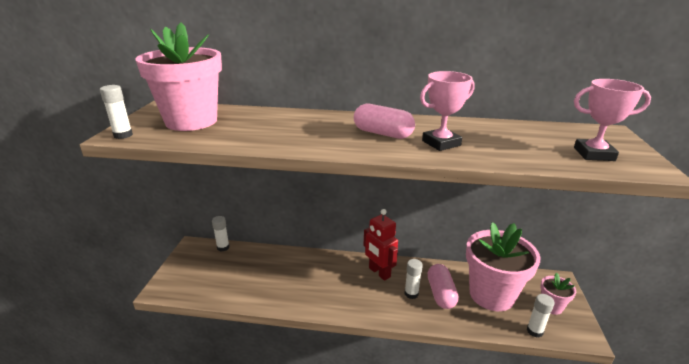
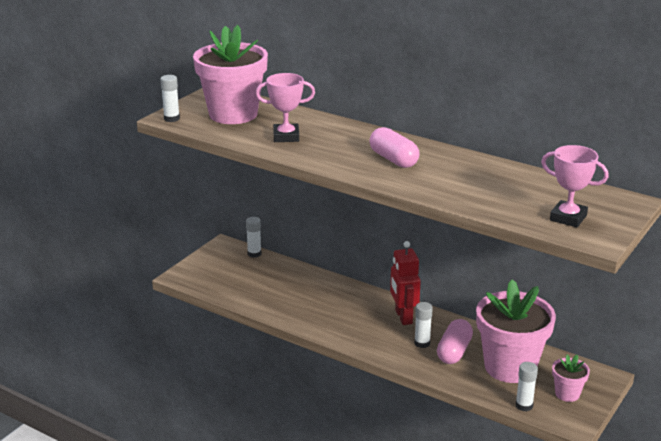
camera: 25 degrees right, 0 degrees up
pink trophy [420,71,475,151] -> pink trophy moved to [255,73,315,142]

